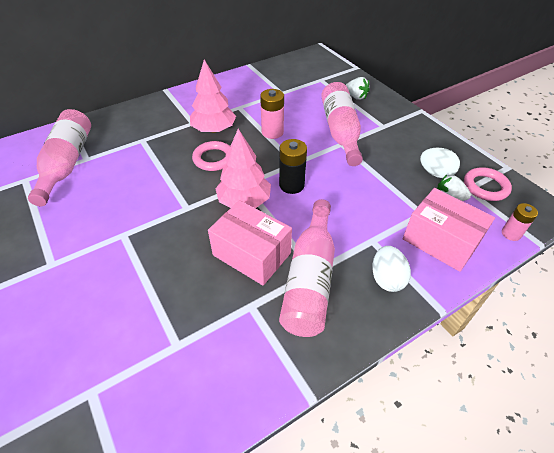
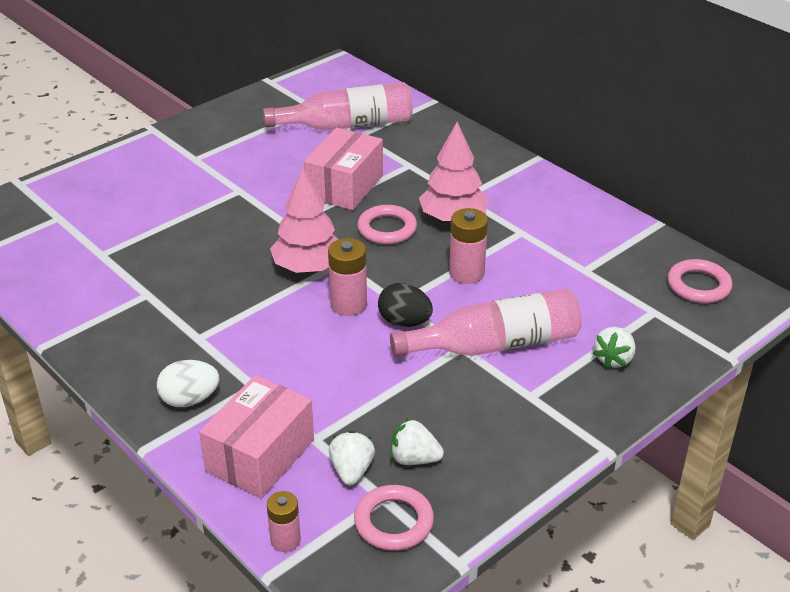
camera: 80 degrees right, 10 degrees down
pink box [208,200,292,286] -> pink box moved to [304,128,383,210]
black battery [279,139,307,194] -> pink battery [328,238,367,316]
pink bottle [279,199,335,337] -> none
white egg [420,148,460,178] -> white strawberry [391,418,444,465]
none -> black egg [378,283,433,327]
none -> pink ring [668,259,733,303]

